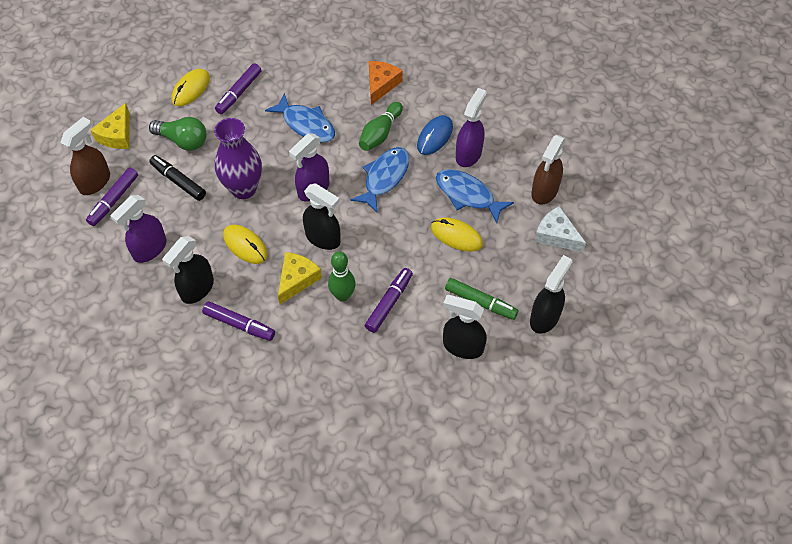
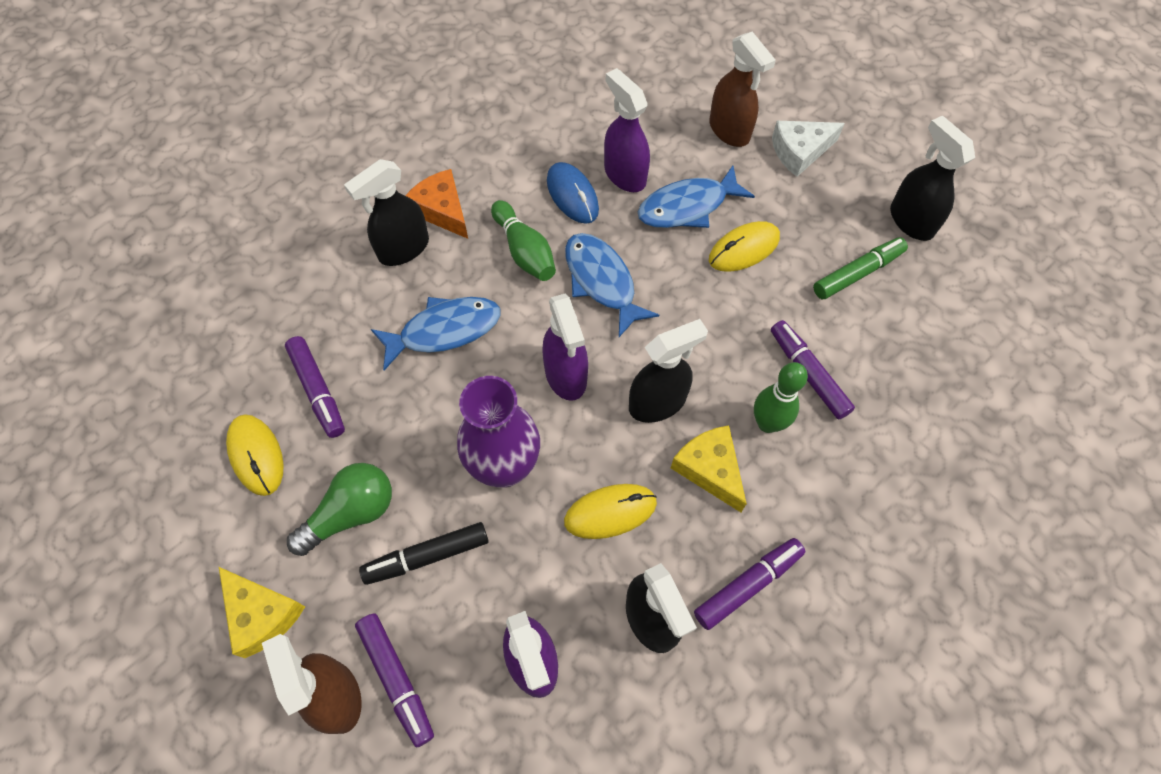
camera: 60 degrees left, 5 degrees up
black spray bottle [443,295,487,359] -> black spray bottle moved to [344,159,429,266]

